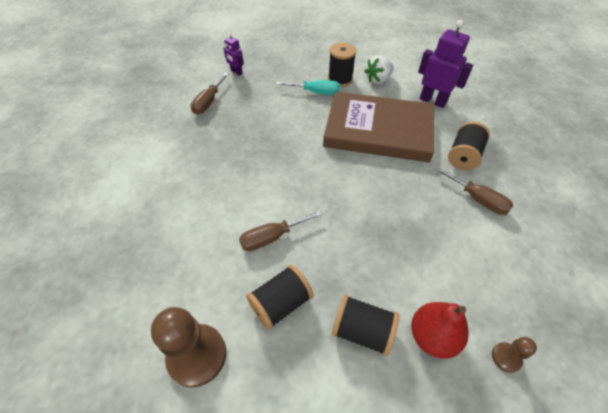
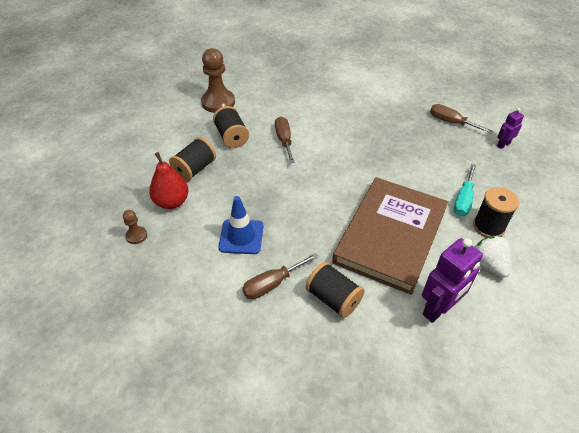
camera: 105 degrees right, 5 degrees down
none -> blue traffic cone [218,196,263,254]

